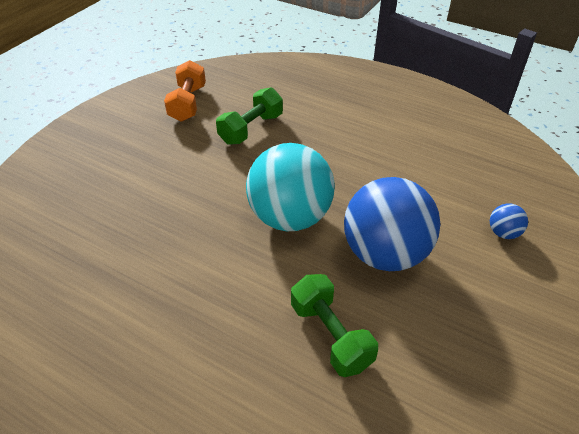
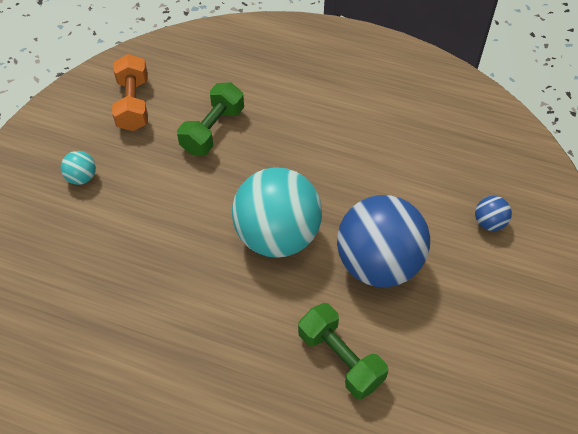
camera: 10 degrees left, 10 degrees up
none -> turquoise ball [61,151,96,185]

